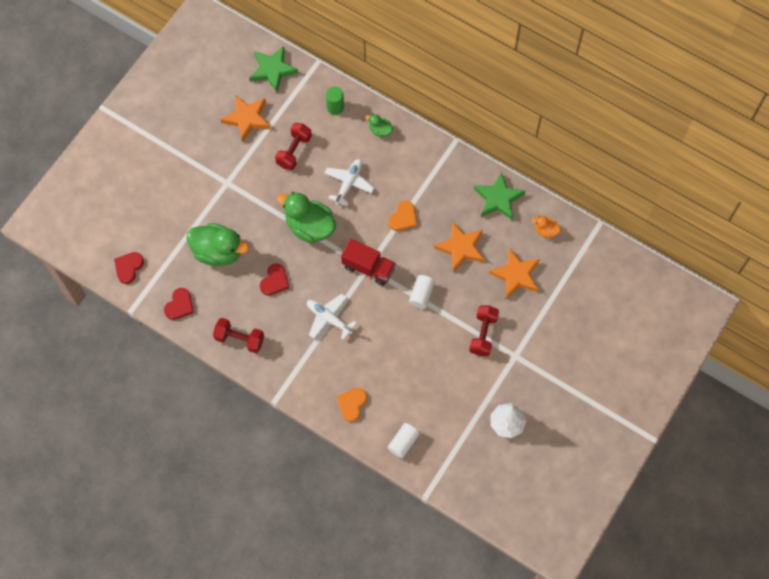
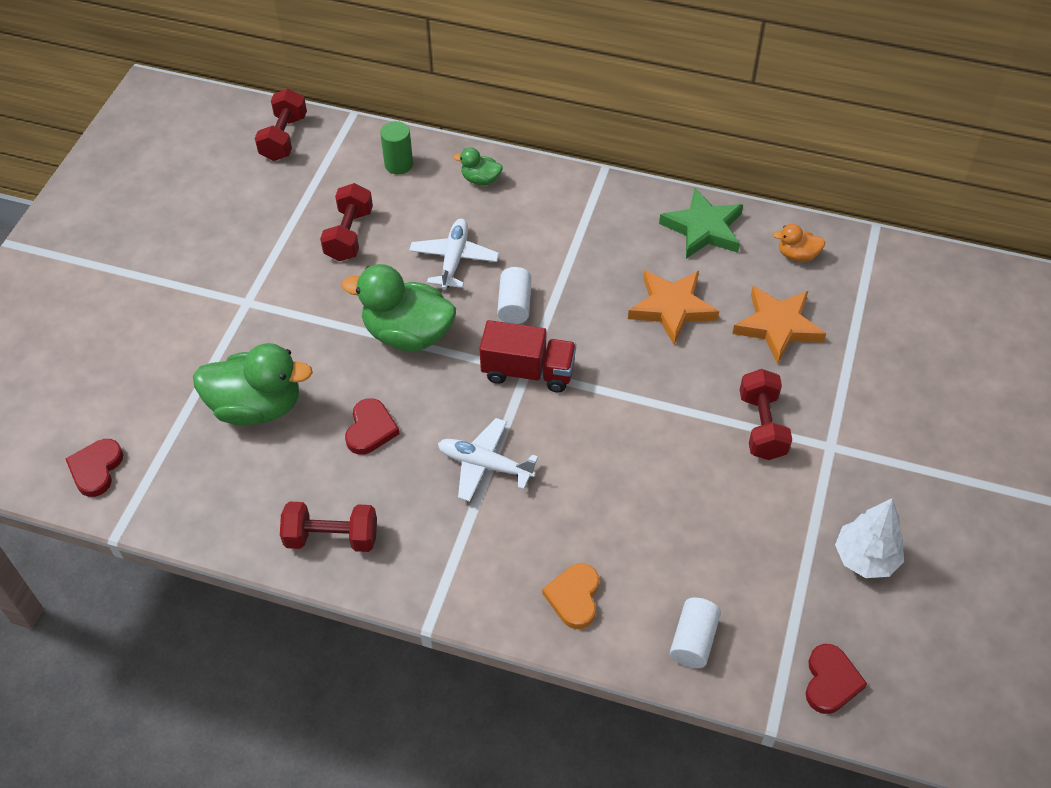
camera: 15 degrees left, 15 degrees down
red heart [164,288,194,320] -> red heart moved to [806,644,867,714]
orange star [220,95,270,142] -> none
green star [249,46,299,92] -> red dumbbell [255,89,307,161]
orange heart [388,201,417,231] -> none
white cylinder [409,275,435,309] -> white cylinder moved to [497,267,532,324]

